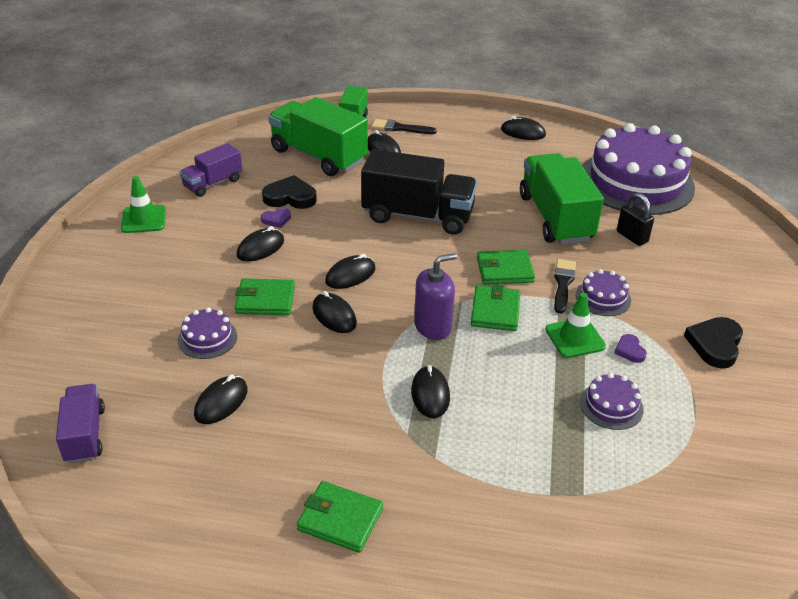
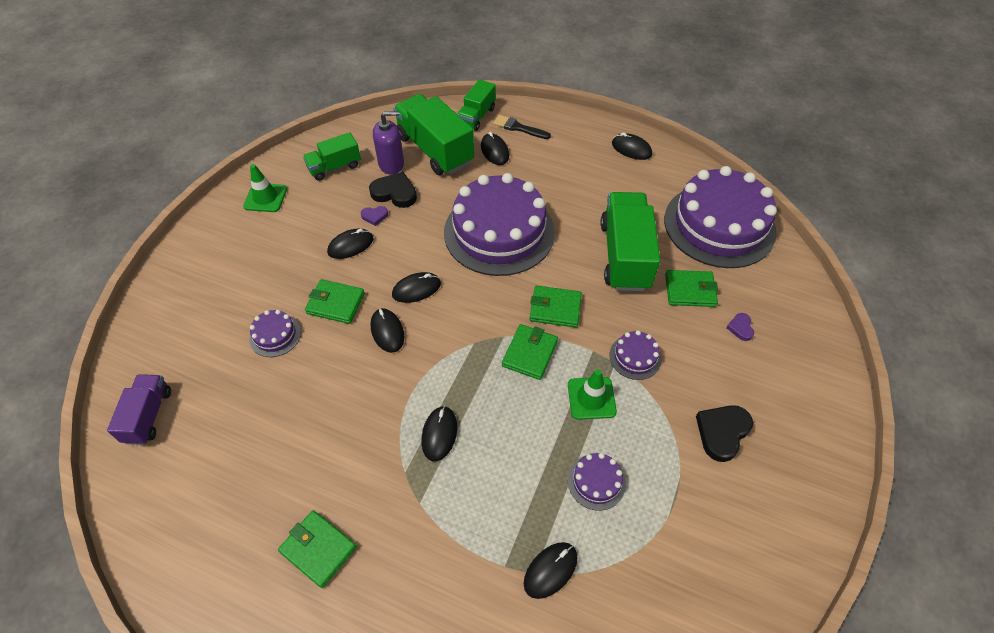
camera: 15 degrees right, 15 degrees up
purple truck [180,143,242,197] -> green truck [303,132,361,181]
black mouse [194,375,248,424] -> black mouse moved to [524,542,577,599]
black truck [361,149,477,235] -> purple cake [444,173,555,276]
purple soap dispenser [414,253,457,340] -> purple soap dispenser moved to [373,111,404,174]
black brush [554,259,576,314] -> none
purple heart [614,334,647,363] -> purple heart moved to [726,313,754,341]
black padlock [617,193,654,246] -> green wallet [665,270,718,307]

